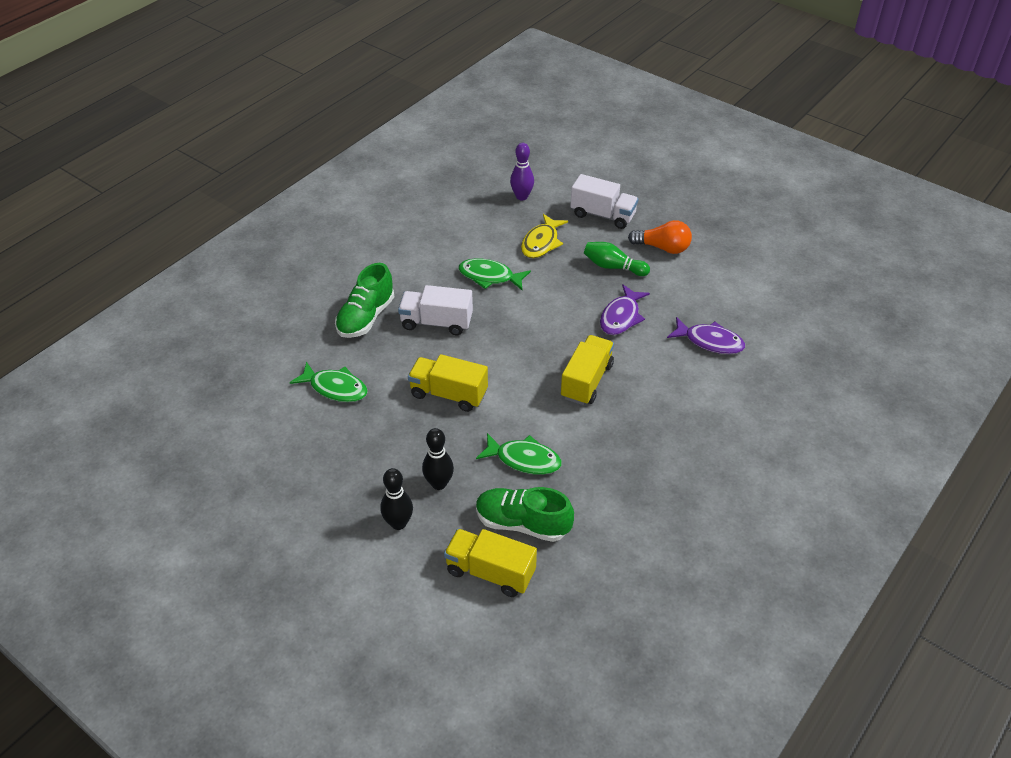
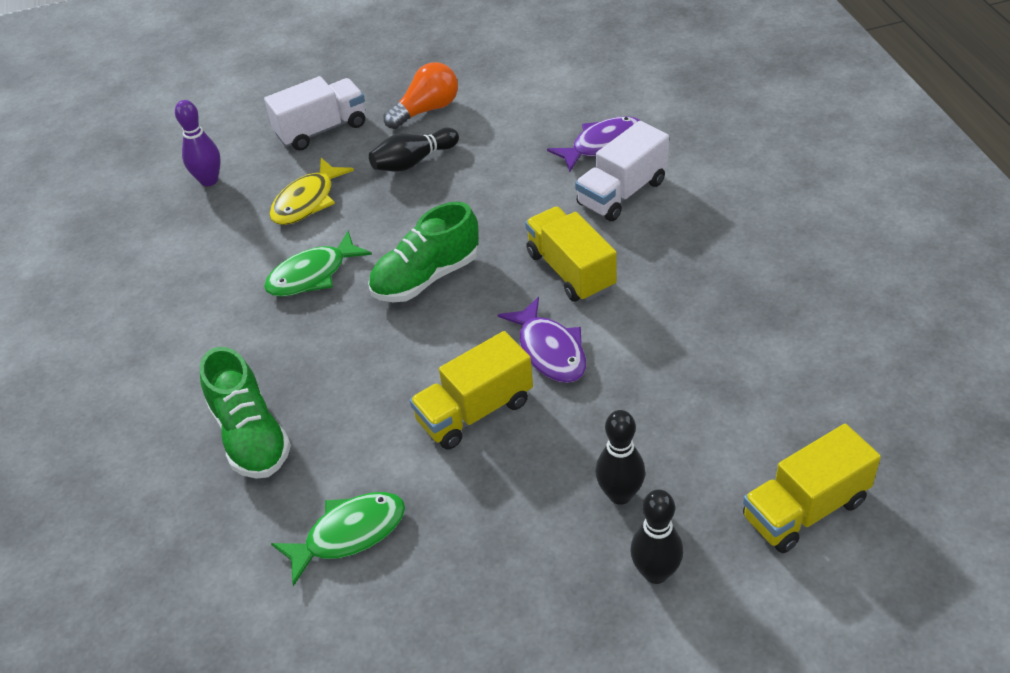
camera: 50 degrees left, 0 degrees up
white truck [398,285,473,335] -> white truck moved to [575,121,669,221]
green fish [476,433,562,475] -> none
green shoe [476,487,574,542] -> green shoe moved to [368,202,479,302]
yellow fish [521,214,568,258] -> yellow fish turned 60 degrees clockwise [270,158,354,225]
green bowling pin [584,242,650,276] -> black bowling pin [369,128,459,172]
purple fish [600,284,650,335] -> purple fish moved to [498,297,586,383]

